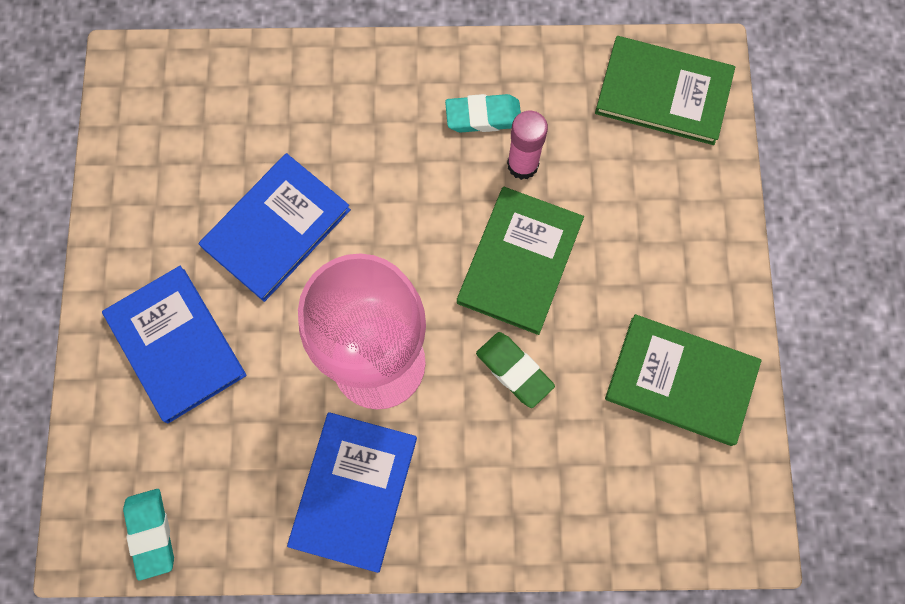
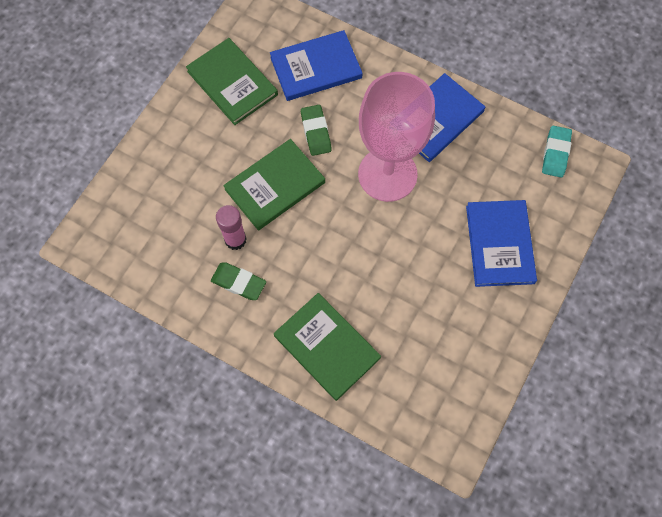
camera: 150 degrees left, 5 degrees down
blue book [199,153,351,302] -> blue book moved to [270,30,362,101]
turquoise eraser [445,94,521,132] -> green eraser [211,263,266,300]
green book [595,36,735,145] -> green book moved to [274,293,381,401]

